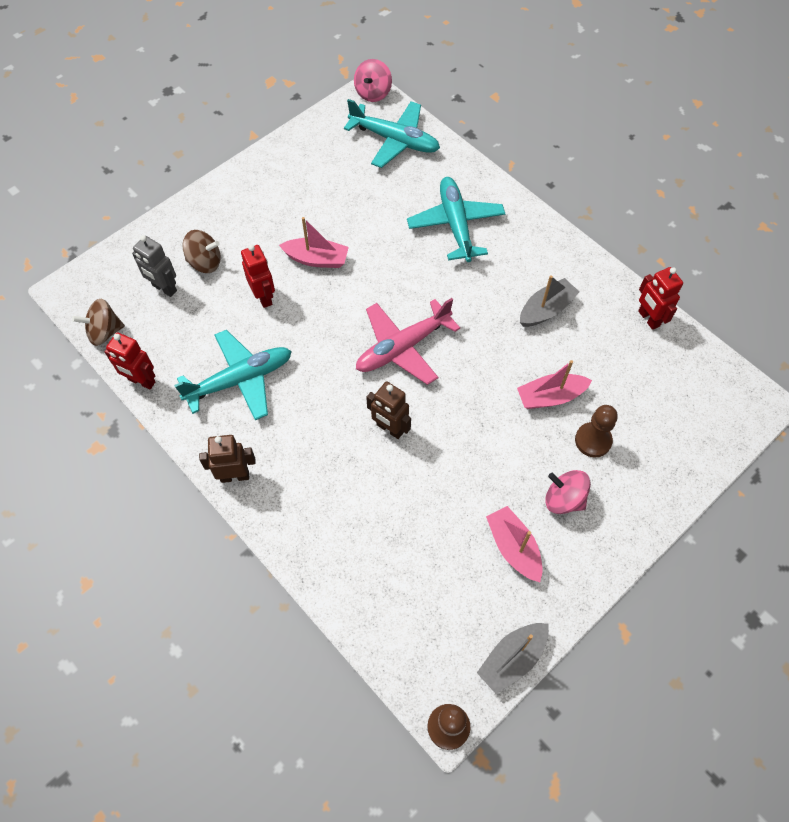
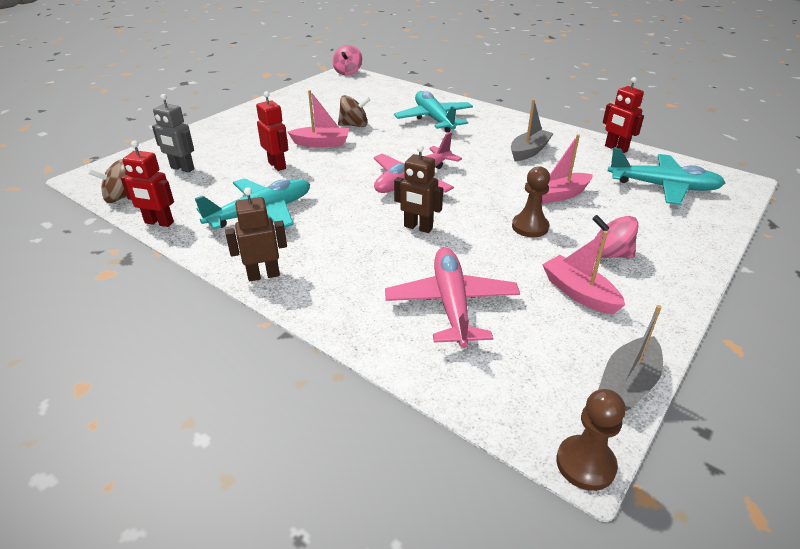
camera: 10 degrees left, 25 degrees down
brown spinning top [182,230,221,273] -> brown spinning top moved to [338,95,370,127]
turquoise plane [344,99,440,168] -> turquoise plane moved to [608,148,725,205]
brown pawn [575,405,618,458] -> brown pawn moved to [512,166,550,237]
none -> pink plane [385,247,520,348]

